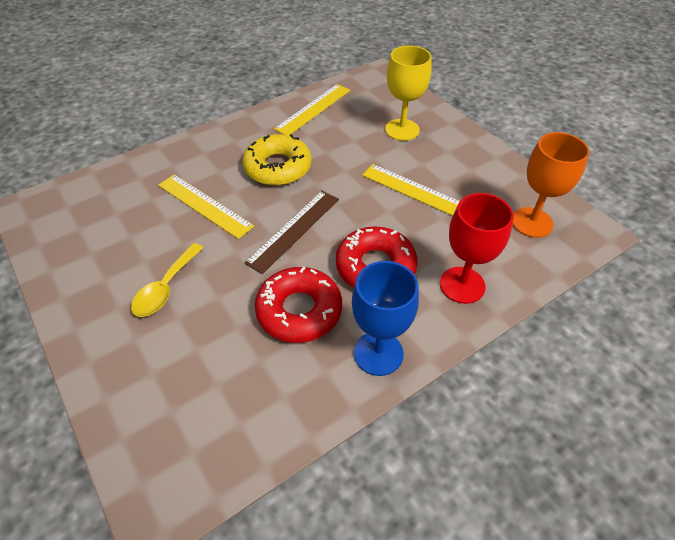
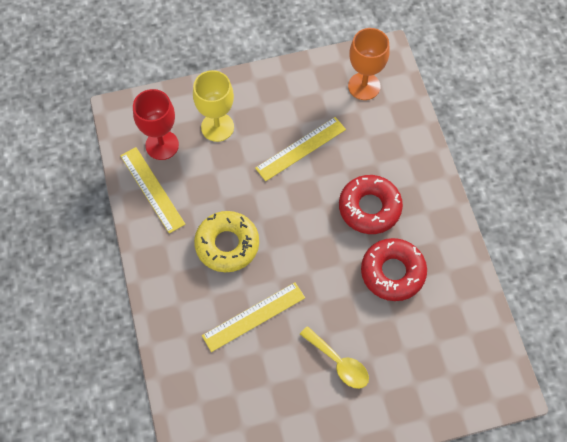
camera: 70 degrees left, 15 degrees up
brown ruler [245,191,339,274] -> none
blue goblet [352,261,419,376] -> none
red goblet [440,193,514,304] -> red goblet moved to [133,89,179,160]

